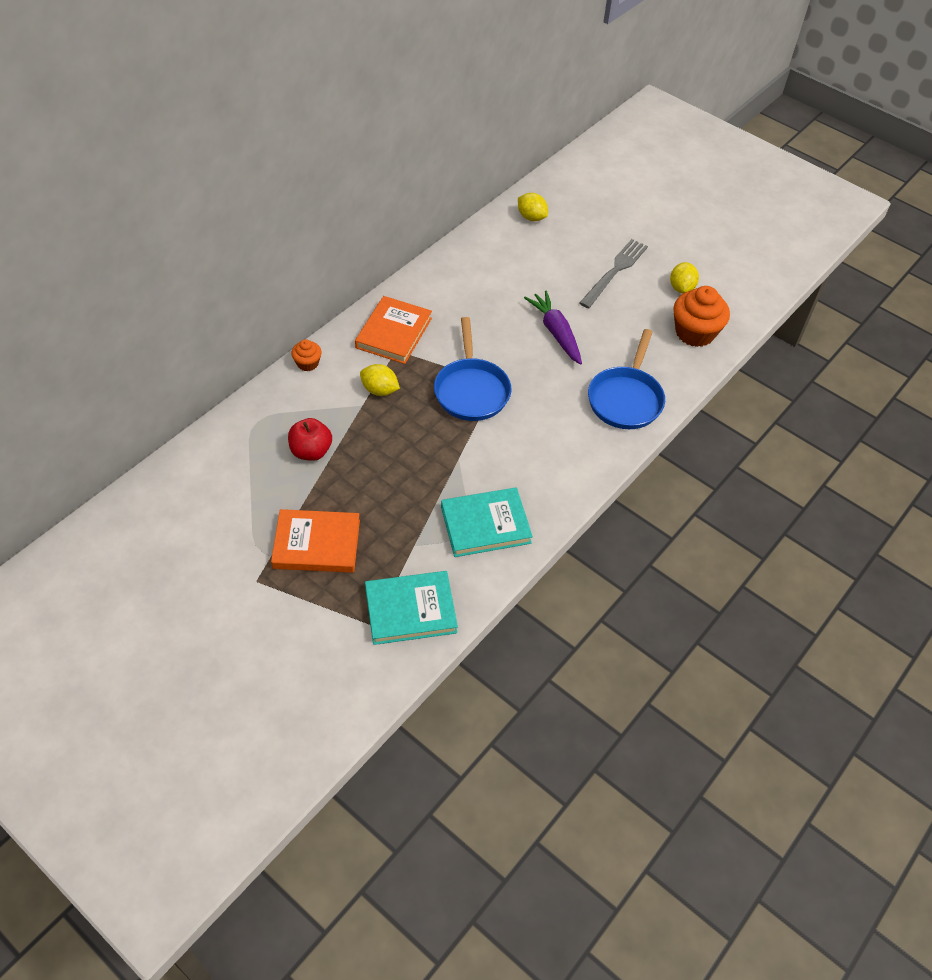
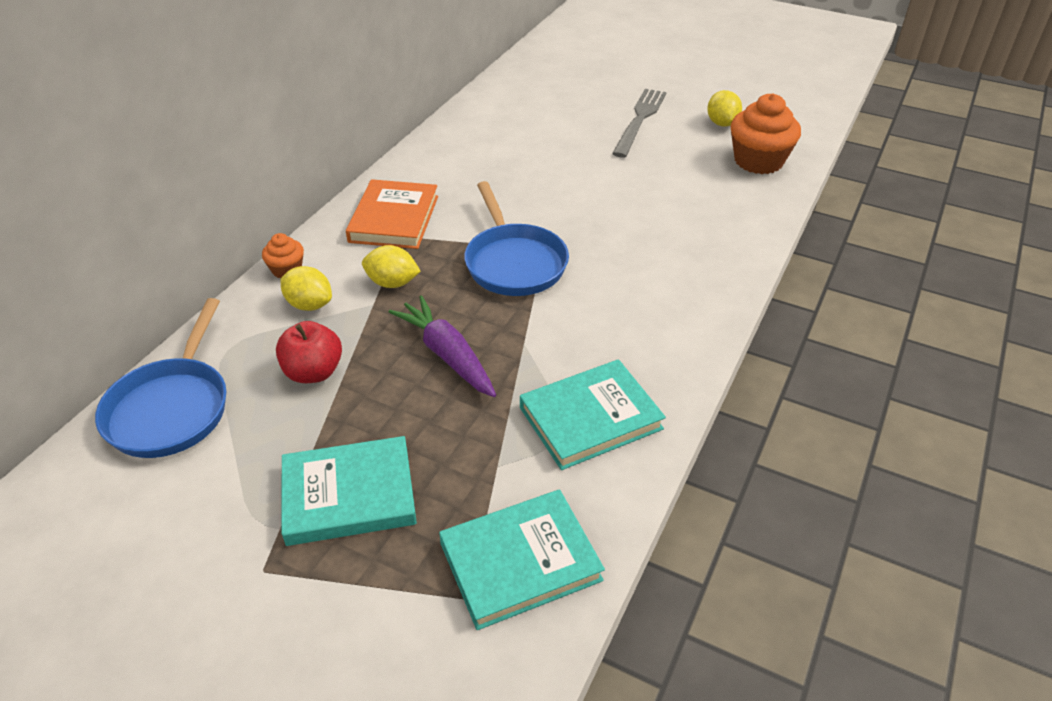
camera: 10 degrees left, 10 degrees down
orange book [271,509,360,573] -> turquoise book [281,436,417,546]
yellow lemon [518,193,548,221] -> yellow lemon moved to [281,266,332,311]
purple carrot [524,291,582,365] -> purple carrot moved to [389,295,496,397]
blue pan [588,329,665,429] -> blue pan moved to [95,298,227,458]

